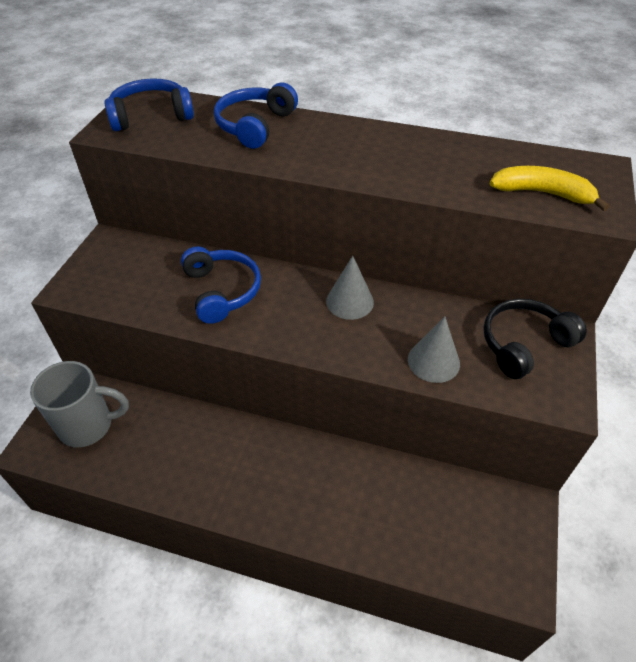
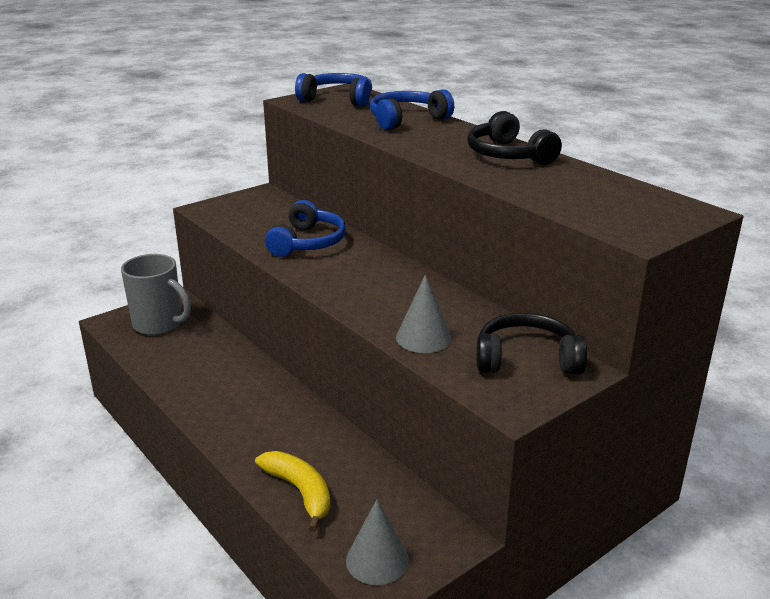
camera: 35 degrees right, 20 degrees down
grey cone [326,256,374,320] -> grey cone moved to [346,499,409,585]
yellow banana [490,166,610,211] -> yellow banana moved to [255,451,330,532]
none -> black headphones [467,111,562,165]

